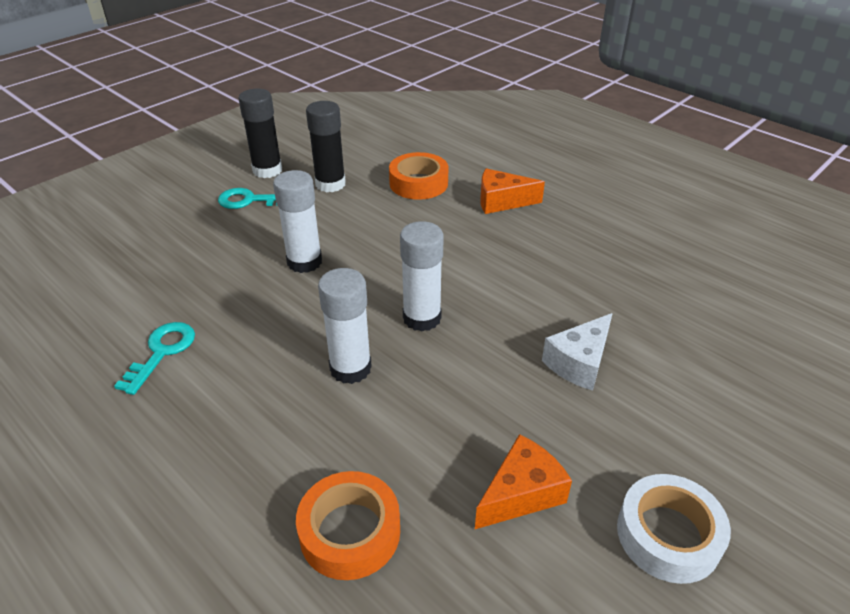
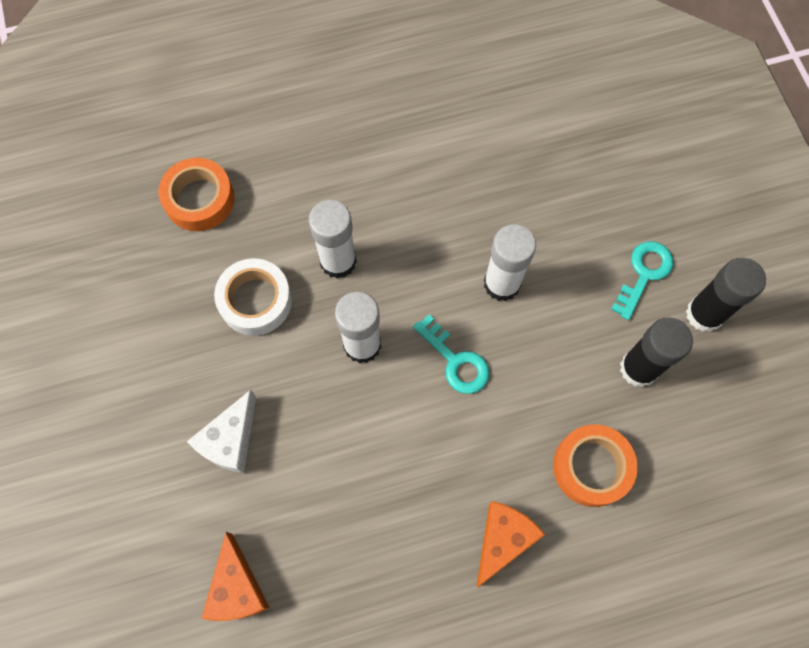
camera: 120 degrees right, 30 degrees up
turquoise key [114,322,195,395] -> turquoise key moved to [413,315,489,394]
orange cheese [475,434,572,529] -> orange cheese moved to [201,532,270,621]
white cheese [542,313,613,391] -> white cheese turned 135 degrees counterclockwise [187,390,256,473]
white tape [617,474,731,584] -> white tape moved to [214,258,292,336]

